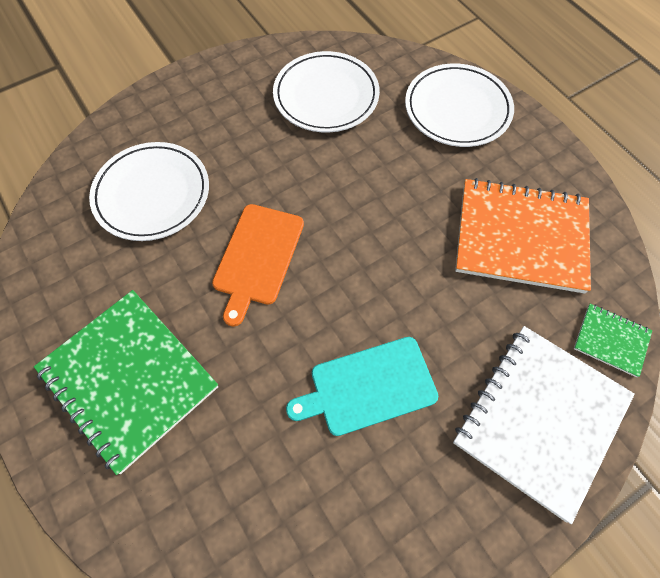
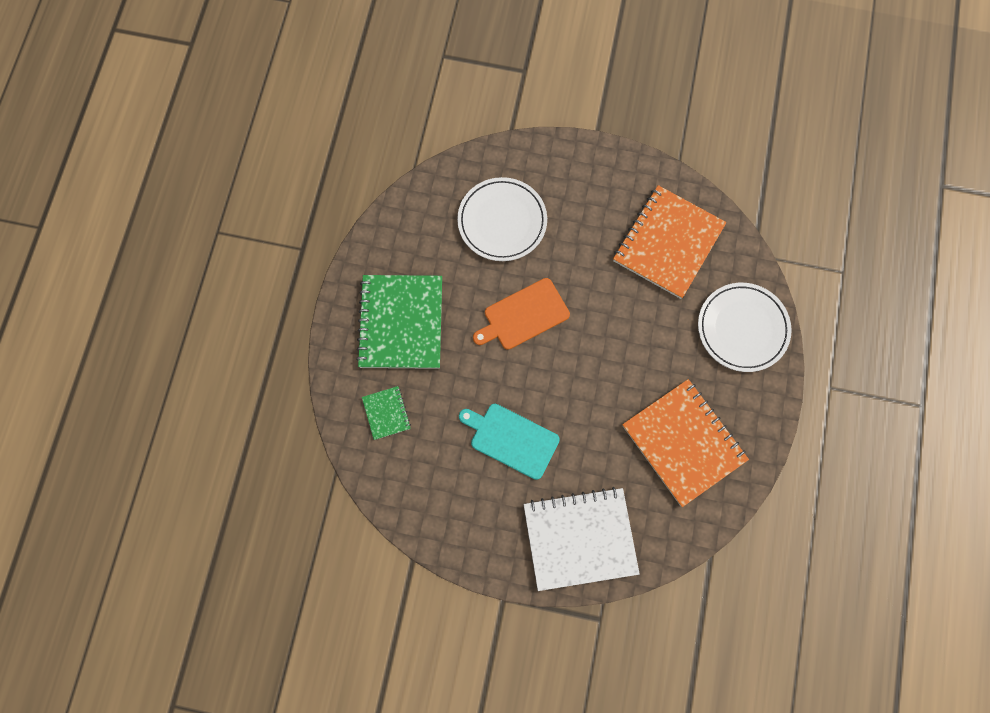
camera: 45 degrees right, 10 degrees up
white plate [273,51,380,132] -> orange notebook [613,185,727,299]
green notebook [574,304,652,377] -> green notebook moved to [362,386,411,440]

